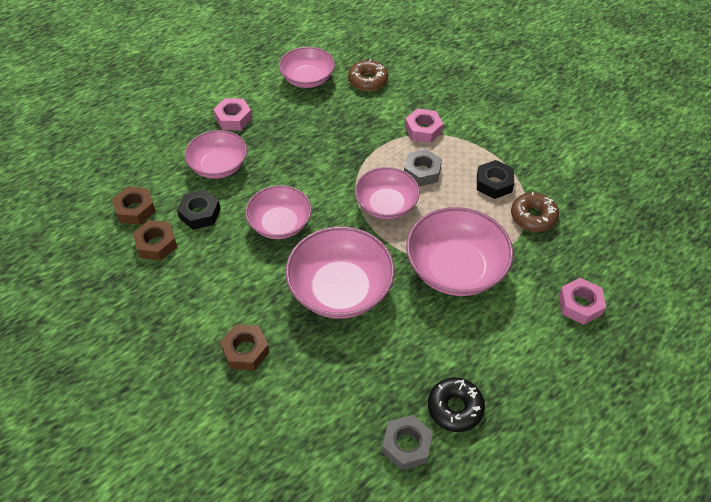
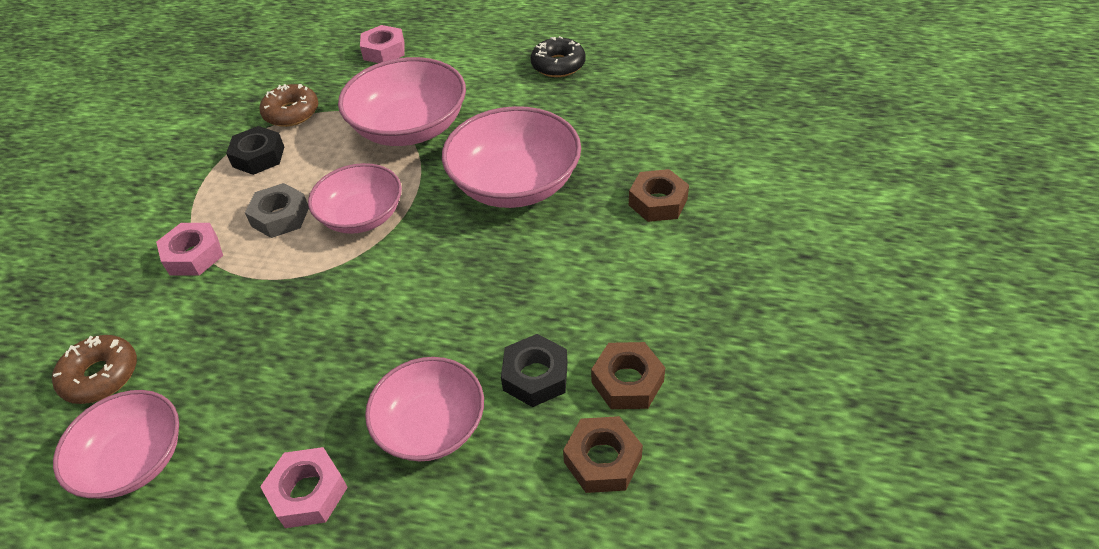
camera: 125 degrees left, 5 degrees down
pink bowl [245,185,312,239] -> none
grey nut [382,415,433,470] -> none

